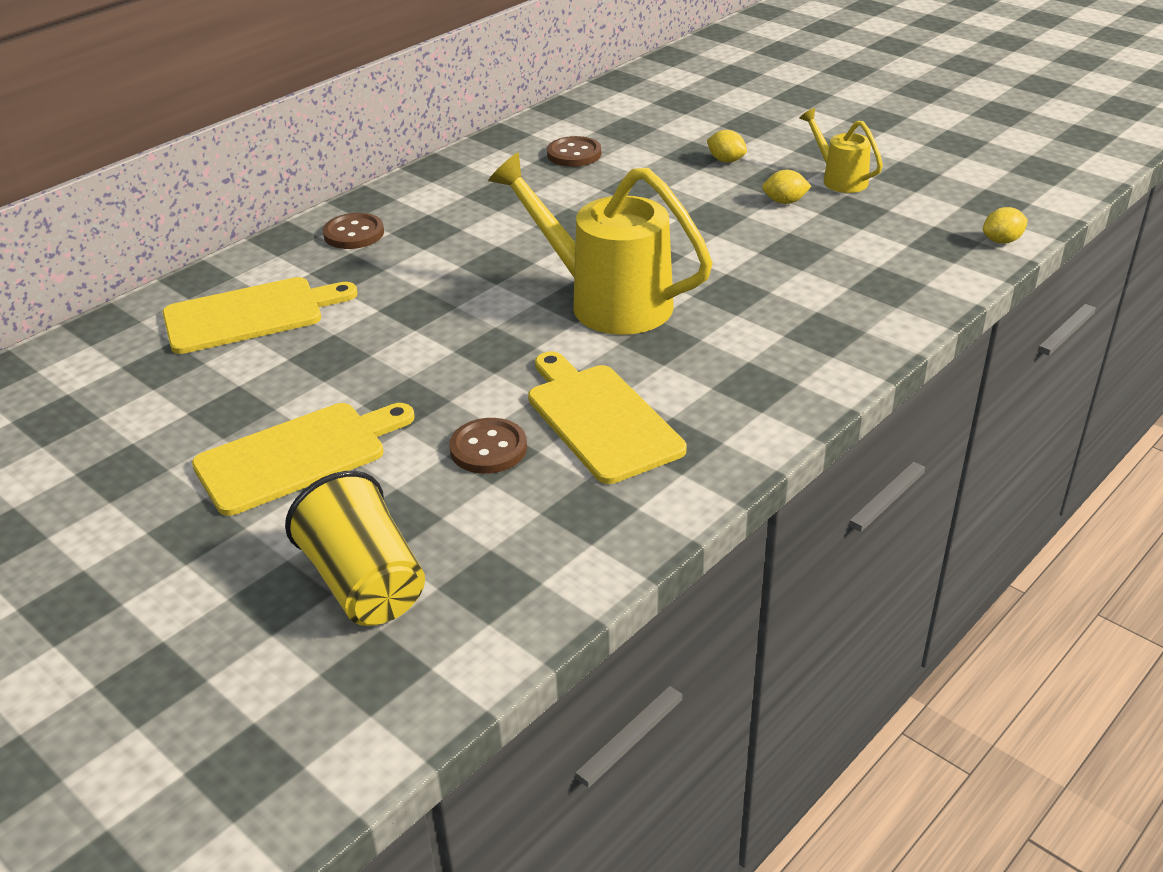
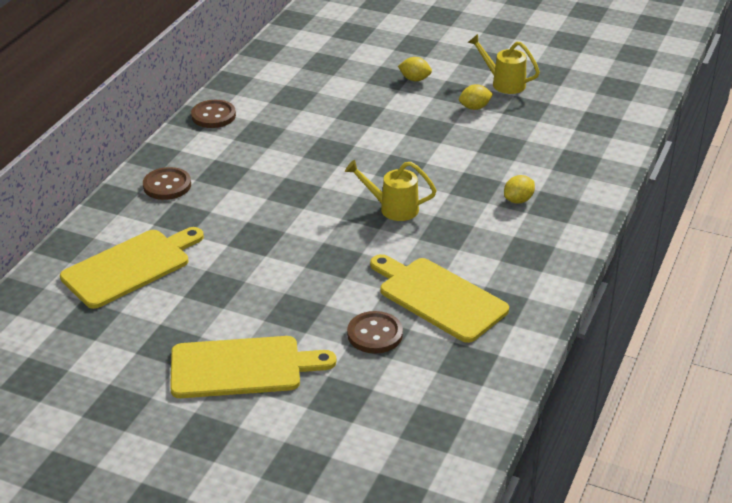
camera: 20 degrees left, 0 degrees up
yellow cutting board [192,403,415,516] -> yellow cutting board turned 45 degrees clockwise [170,336,336,398]
yellow cup [285,471,425,626] -> none
yellow watering can [488,152,713,335] -> yellow watering can [345,160,437,221], size x0.51
brown button [547,136,601,167] -> brown button moved to [191,100,236,128]
yellow lemon [983,207,1028,244] -> yellow lemon moved to [504,175,535,204]

